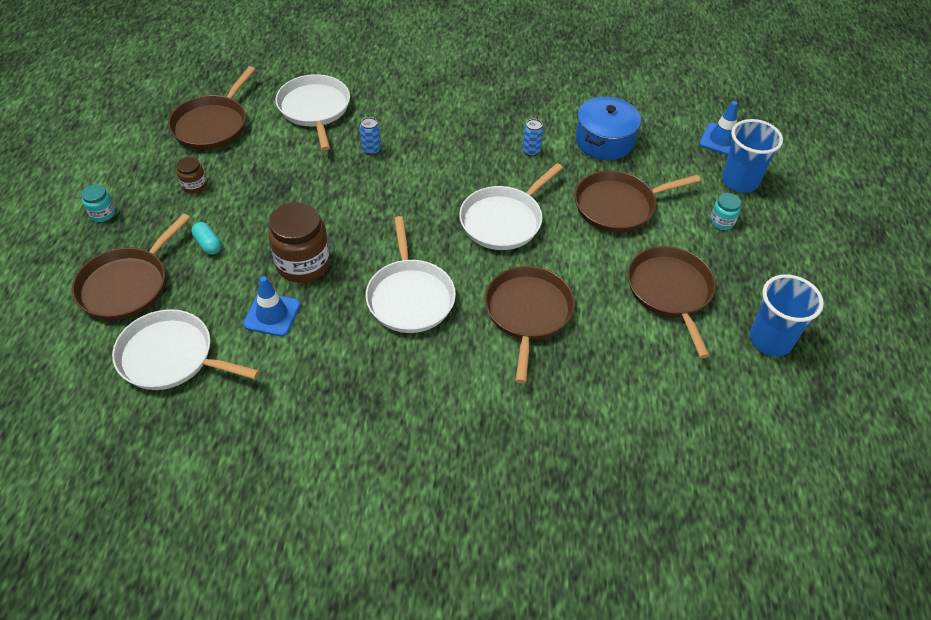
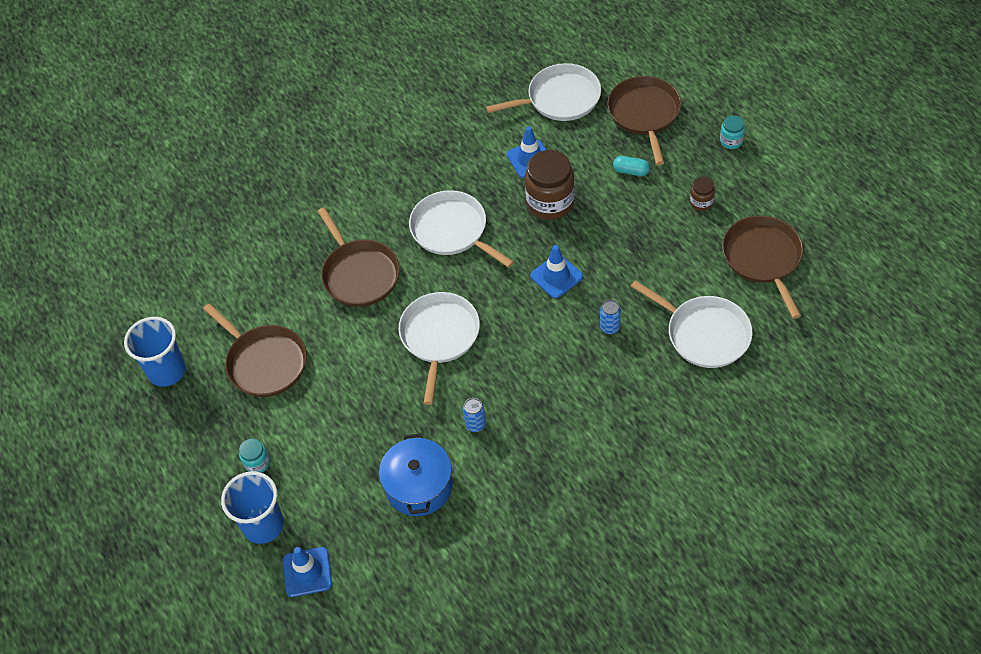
camera: 150 degrees right, 5 degrees up
brown pan [575,171,701,233] -> none
none -> blue traffic cone [530,245,583,298]

